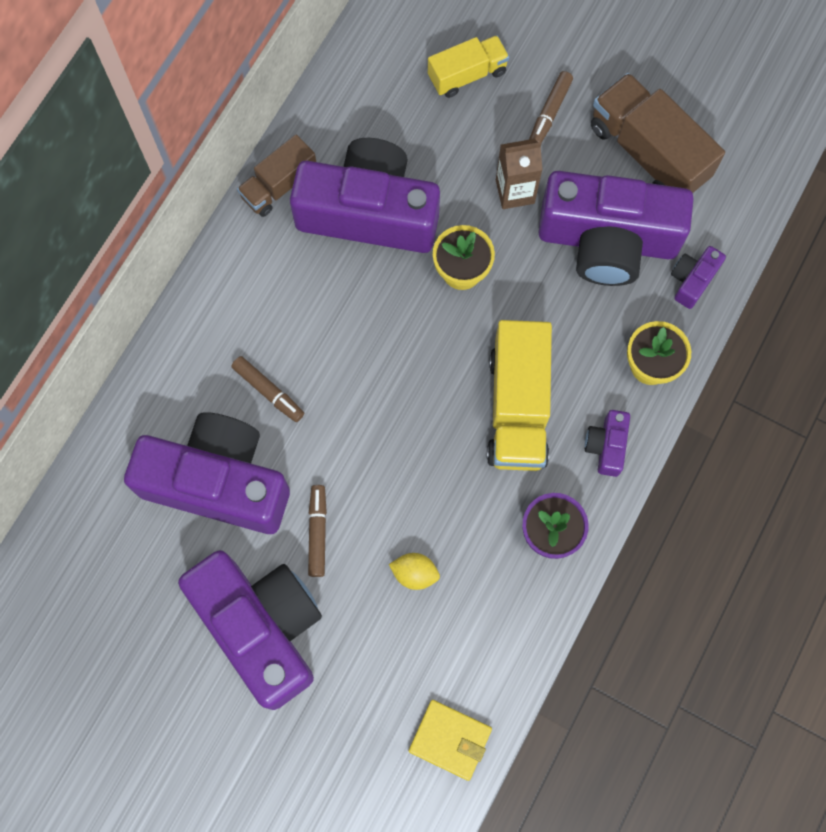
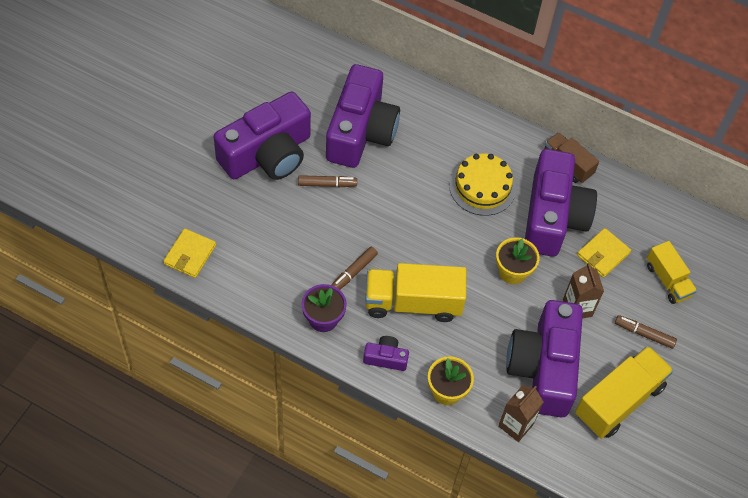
camera: 85 degrees right, 15 degrees down
brown marker [231,356,304,422] -> brown marker moved to [331,247,378,290]
yellow lemon [389,553,440,590] -> none
brown truck [591,73,725,193] -> yellow truck [575,346,674,439]
purple camera [671,246,726,309] -> brown carton [498,385,544,442]
none -> yellow cake [449,154,516,216]
none -> yellow wallet [577,228,631,277]

